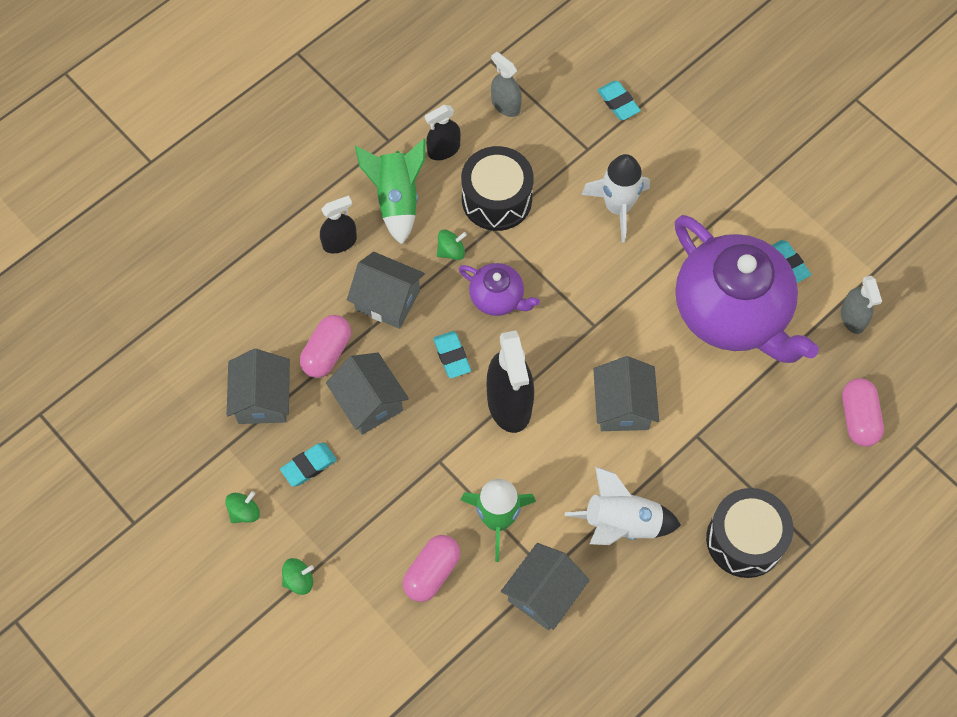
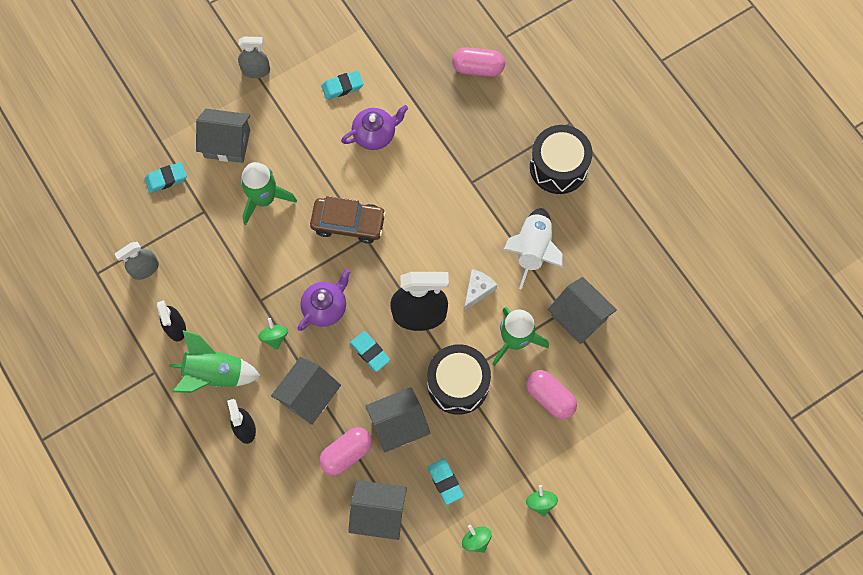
camera: 80 degrees left, 5 degrees up
pink capsule [300,315,351,378] -> pink capsule turned 75 degrees counterclockwise [319,427,373,475]
turquoise eraser [433,331,471,378] -> turquoise eraser turned 60 degrees clockwise [350,331,390,372]
black drum [461,146,534,231] -> black drum moved to [427,344,491,415]
white rocket [581,154,650,242] -> green rocket [240,162,297,225]
grey house [593,356,659,431] -> grey house moved to [196,109,250,163]
purple teapot [675,215,819,363] -> purple teapot [341,105,408,150], size x0.46
grey spray bottle [841,276,882,334] -> grey spray bottle moved to [238,37,270,78]
none -> brown car [310,196,386,243]
none -> white cheese [464,269,497,311]

